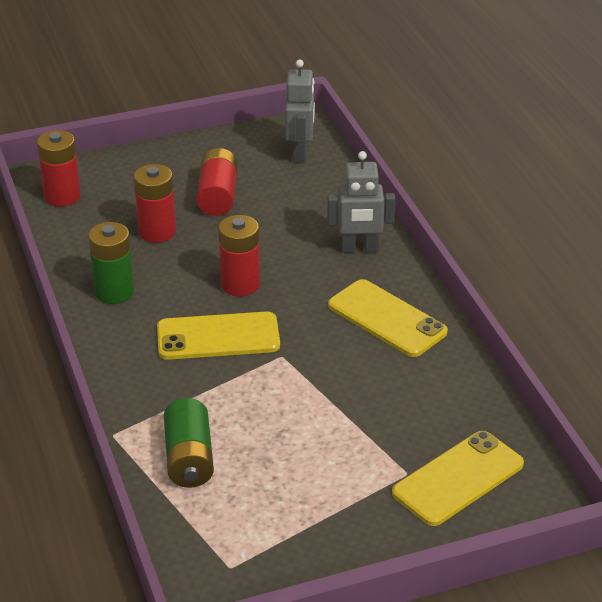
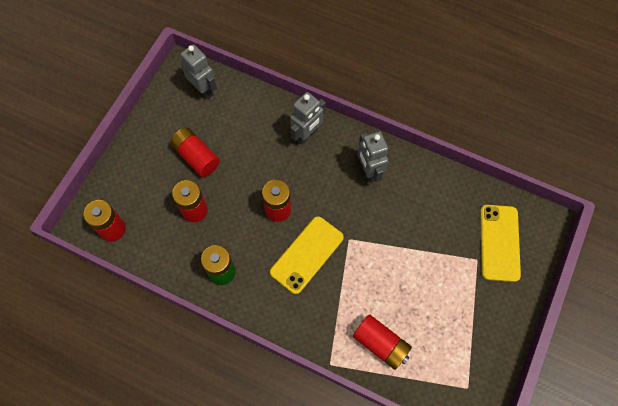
camera: 45 degrees left, 30 degrees up
green battery [164,398,214,488] -> red battery [353,314,412,370]
yellow phone [328,279,448,357] -> grey robot [358,131,388,183]

